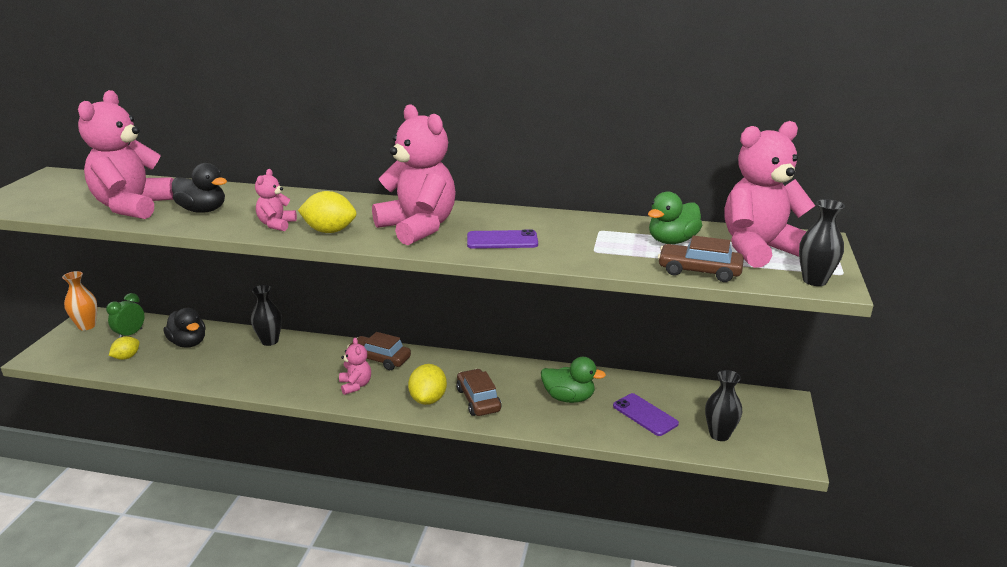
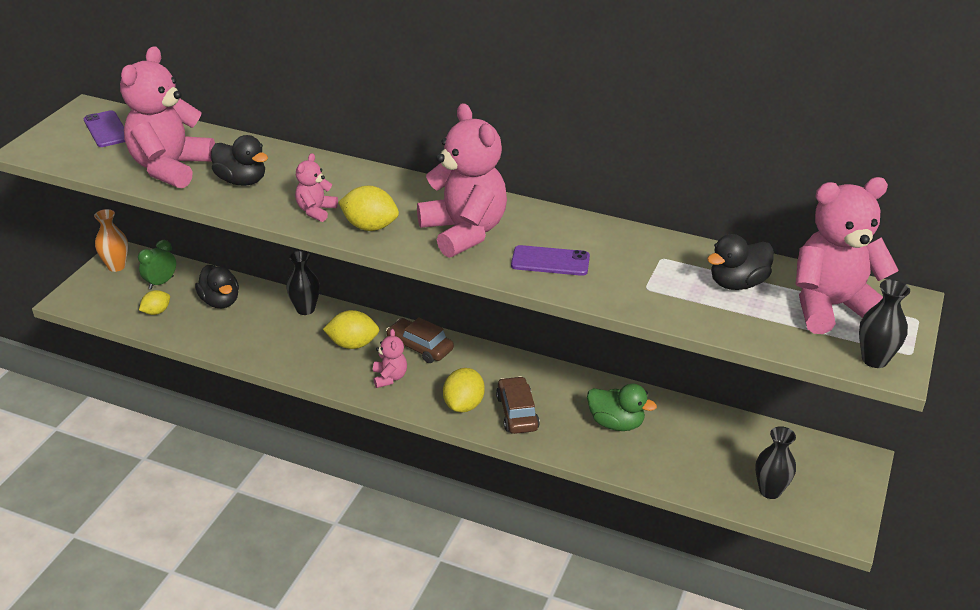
camera: 10 degrees right, 10 degrees up
purple phone [613,393,679,436] -> purple phone moved to [84,110,125,147]
green duck [648,191,702,244] -> black duck [707,234,774,290]
brown car [658,236,744,282] -> none
none -> yellow lemon [323,310,379,349]

